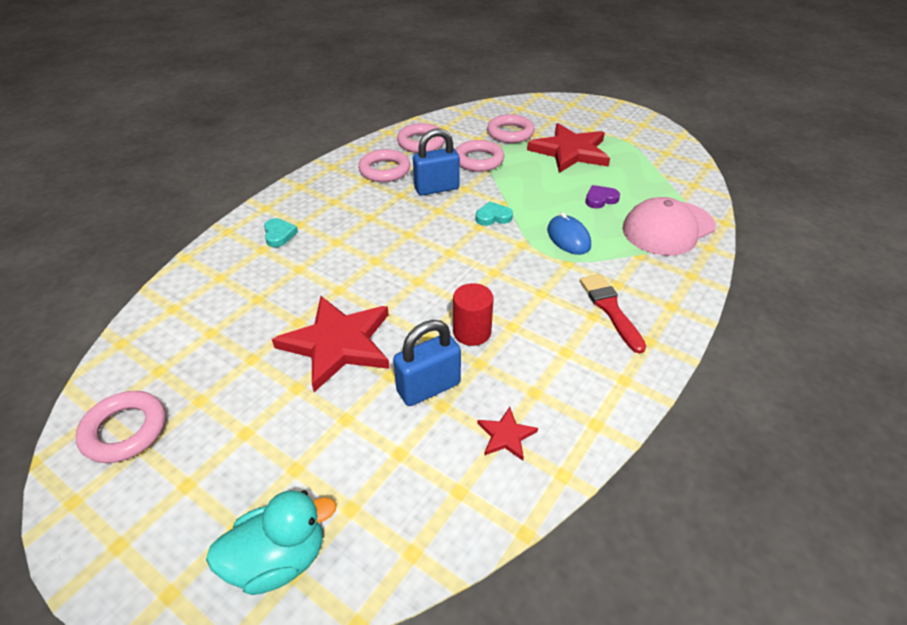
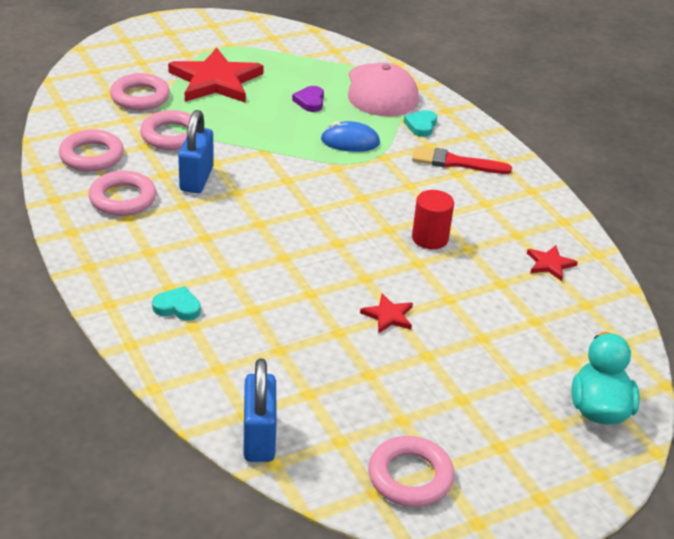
camera: 65 degrees left, 5 degrees down
red star [272,296,390,392] -> red star [360,294,413,334], size x0.44
blue padlock [393,320,461,406] -> blue padlock moved to [243,358,277,462]
turquoise heart [476,202,513,226] -> turquoise heart moved to [404,110,437,137]

